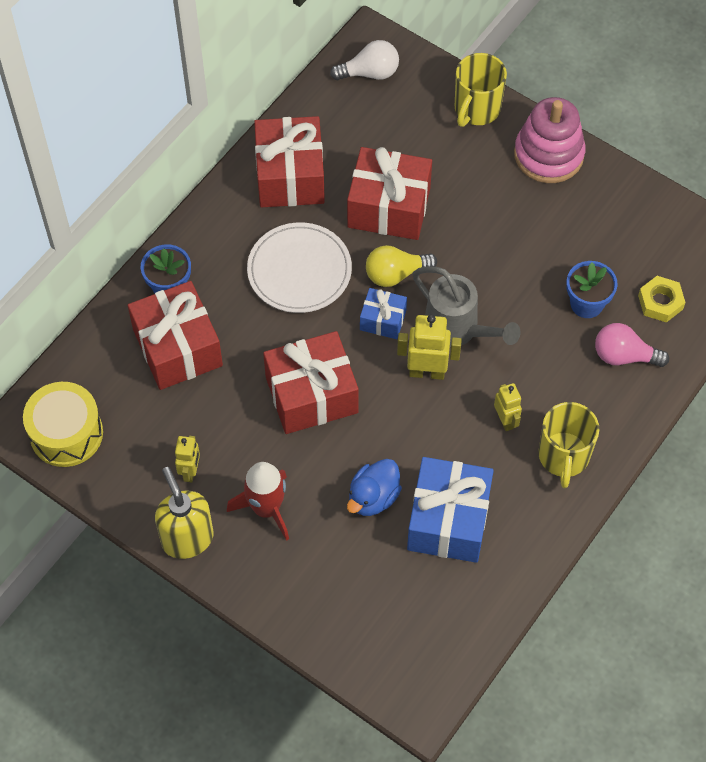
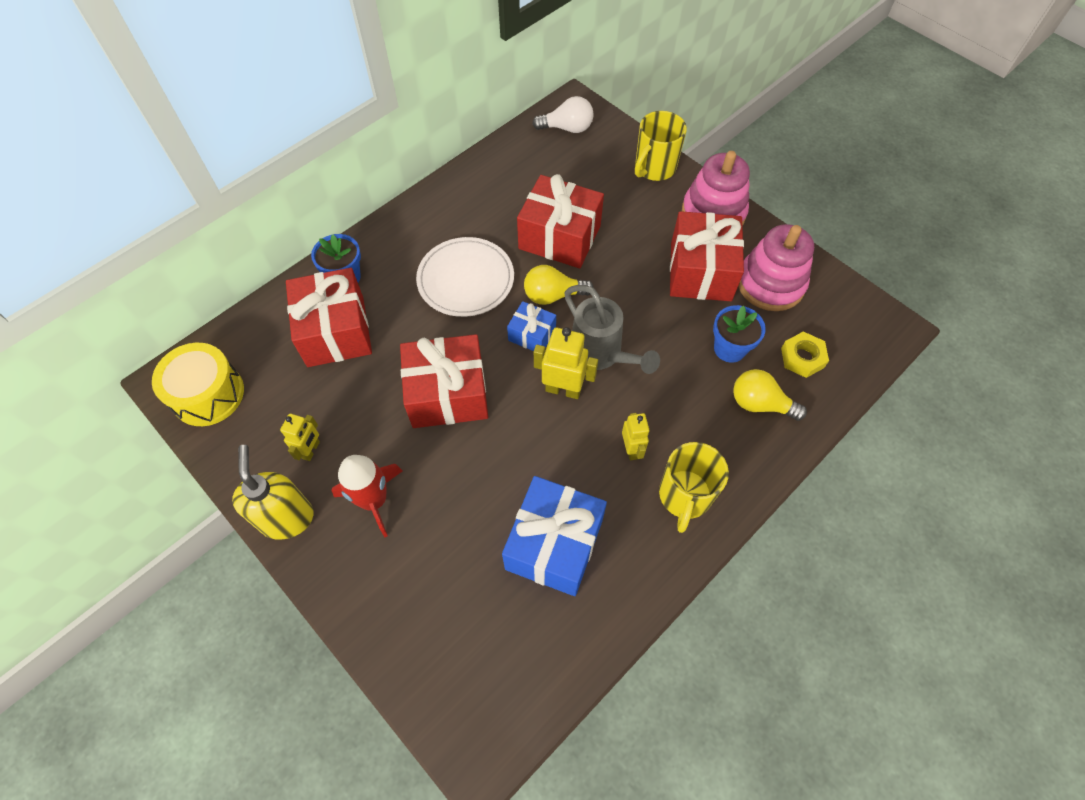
camera: 10 degrees right, 0 degrees up
red gift [254,116,325,207] -> red gift moved to [670,211,744,301]
blue duck [347,459,402,516] -> none
pink light bulb [595,323,669,367] -> yellow light bulb [733,369,807,421]
none -> pink stacking toy [738,224,814,311]

